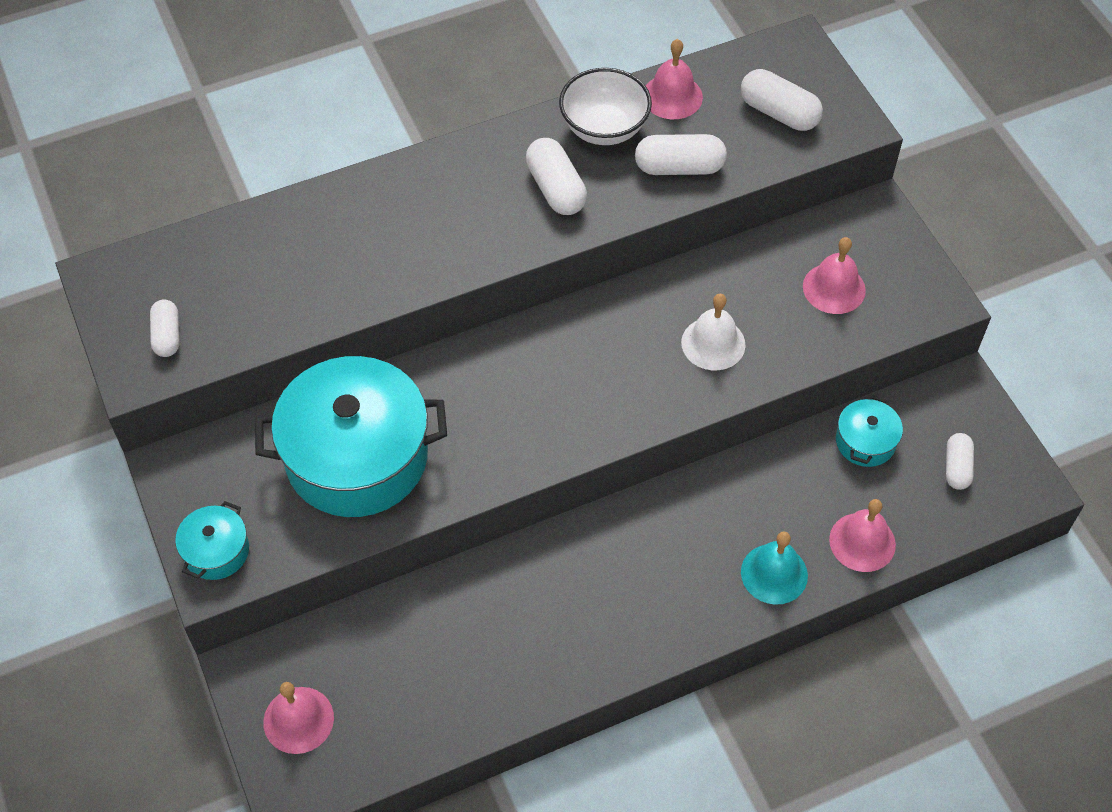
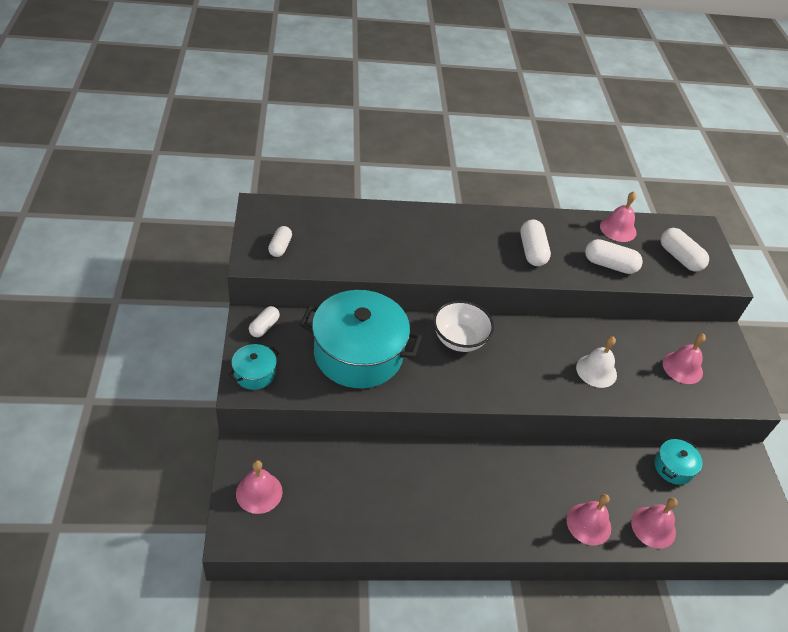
camera: 15 degrees right, 10 degrees down
white bowl [559,68,652,145] -> white bowl moved to [433,301,494,352]
turquoise bell [741,532,808,605] -> pink bell [567,494,611,546]
white capsule [946,433,974,490] -> white capsule moved to [249,306,280,337]

